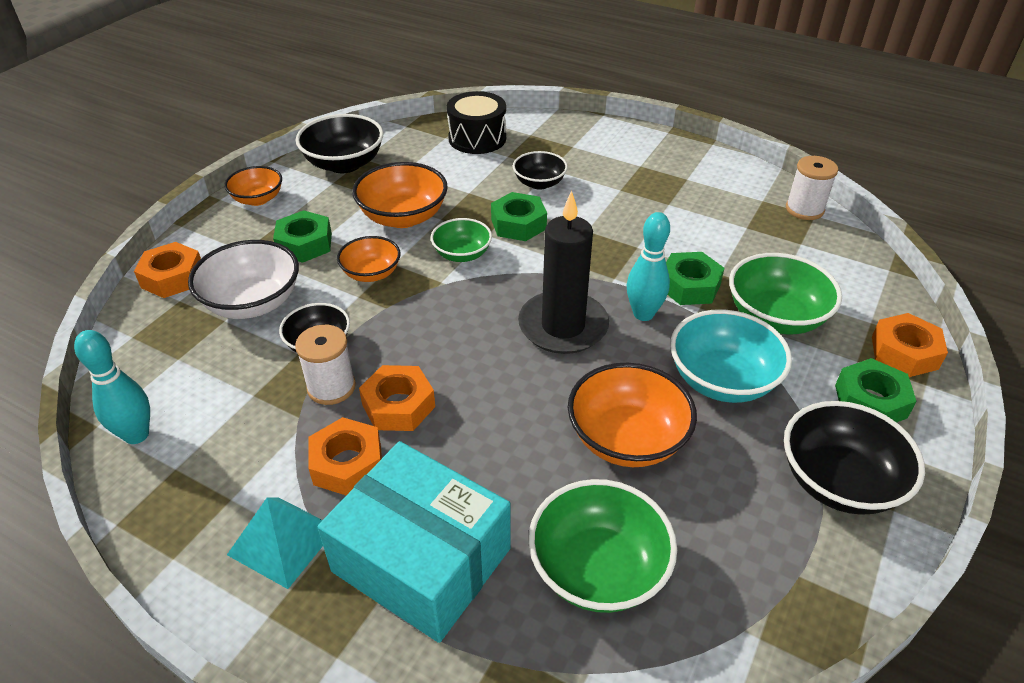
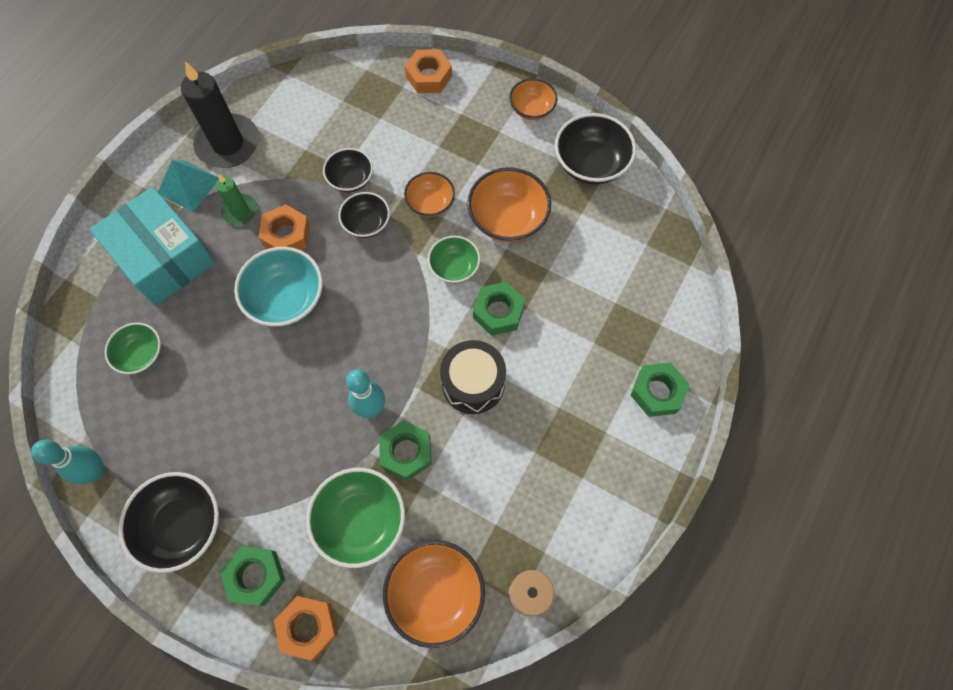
camera: 90 degrees right, 25 degrees up
turquoise bowling pin [74,330,150,444] -> turquoise bowling pin moved to [31,440,105,484]
white bowl [188,240,299,319] -> none
green nut [273,210,332,263] -> green nut moved to [631,363,689,417]
white spool [295,324,356,405] -> none
orange nut [308,417,382,495] -> green candle [216,174,258,225]
turquoise box [318,441,511,643] -> turquoise box turned 75 degrees counterclockwise [90,187,215,306]
black drum [447,91,506,154] -> black drum moved to [440,340,506,414]
black bowl [513,151,568,190] -> black bowl moved to [339,192,390,238]
black candle [518,191,609,354] -> black candle moved to [181,61,259,168]
green bowl [528,479,677,613] -> green bowl [105,323,161,374], size x0.62
orange bowl [568,363,697,467] -> orange bowl moved to [383,540,485,648]
turquoise bowl [670,309,792,403] -> turquoise bowl moved to [234,247,323,327]

